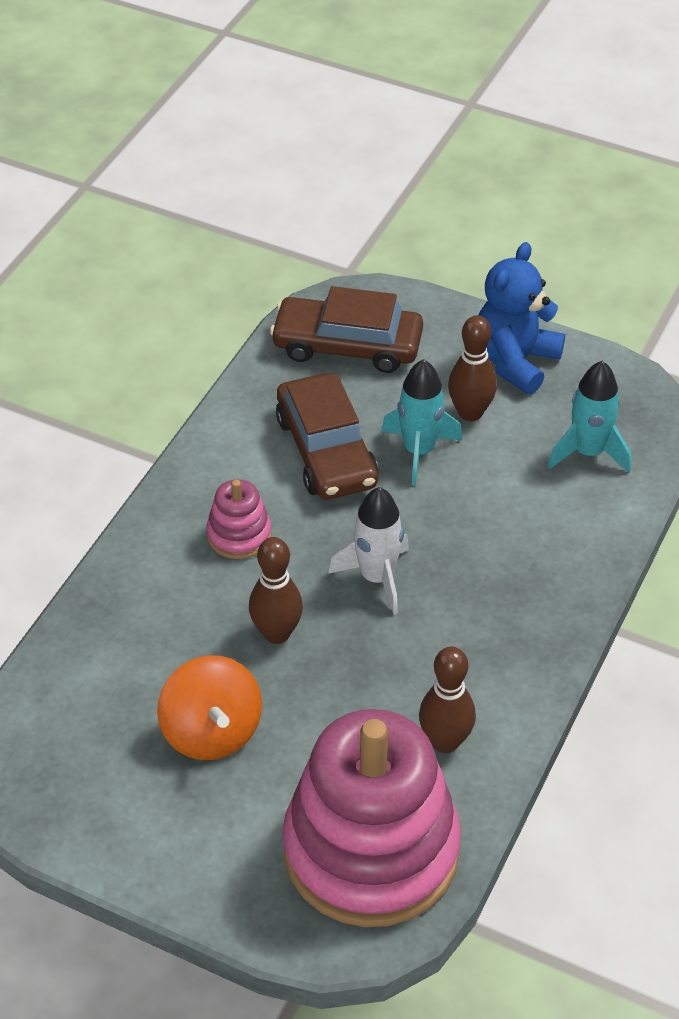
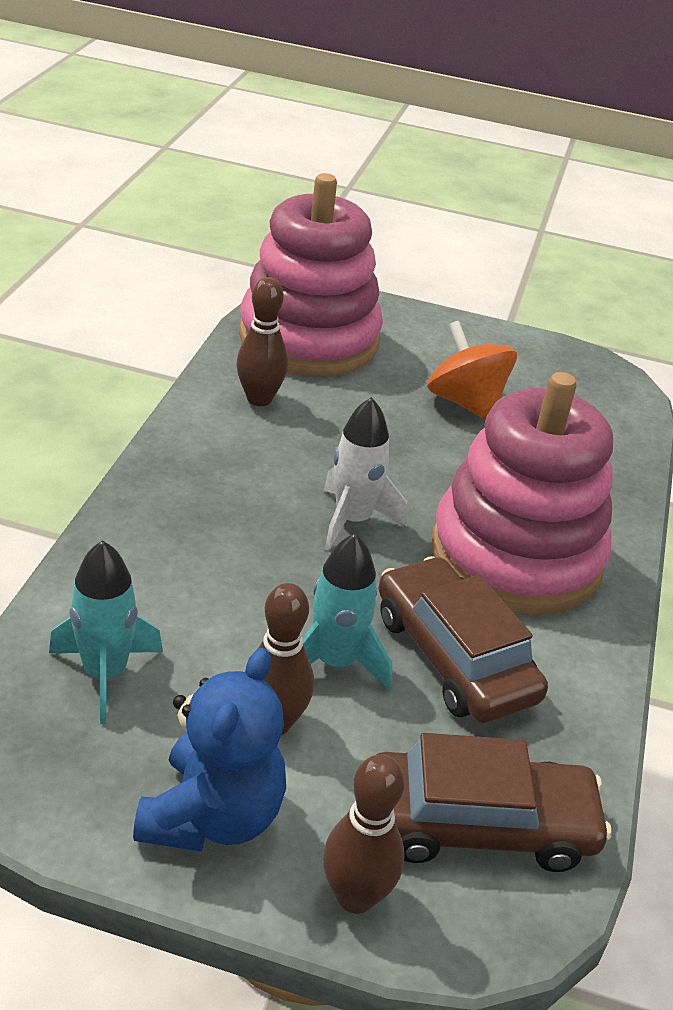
camera: 165 degrees right, 10 degrees down
pink stacking toy [207,479,271,559] -> pink stacking toy [431,372,613,615], size x2.37
brown bowling pin [249,537,303,644] -> brown bowling pin moved to [323,754,405,914]

